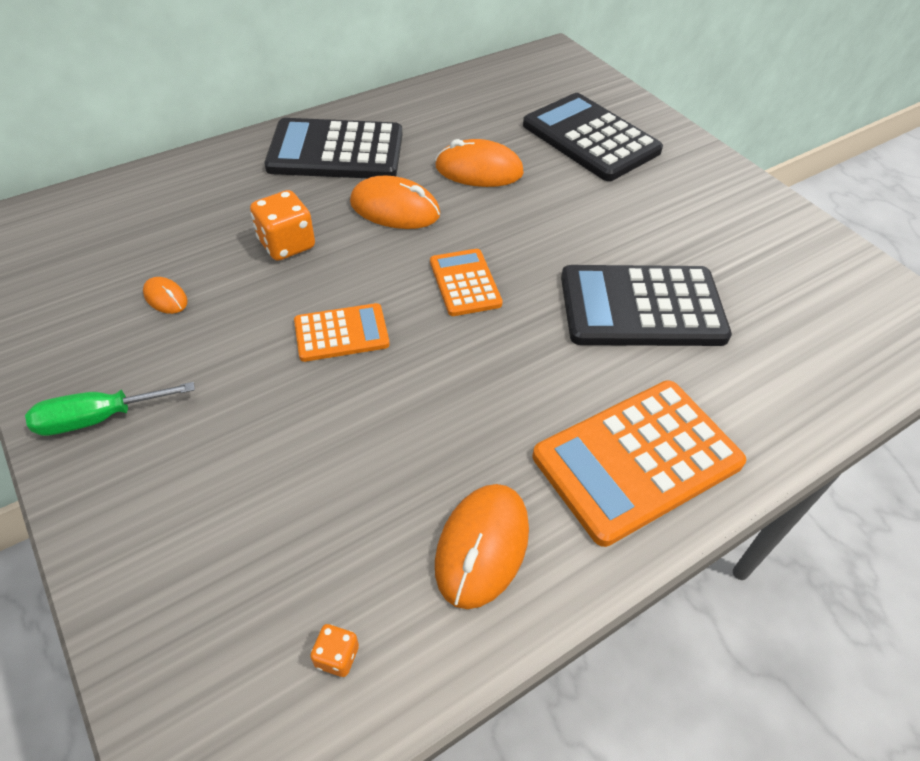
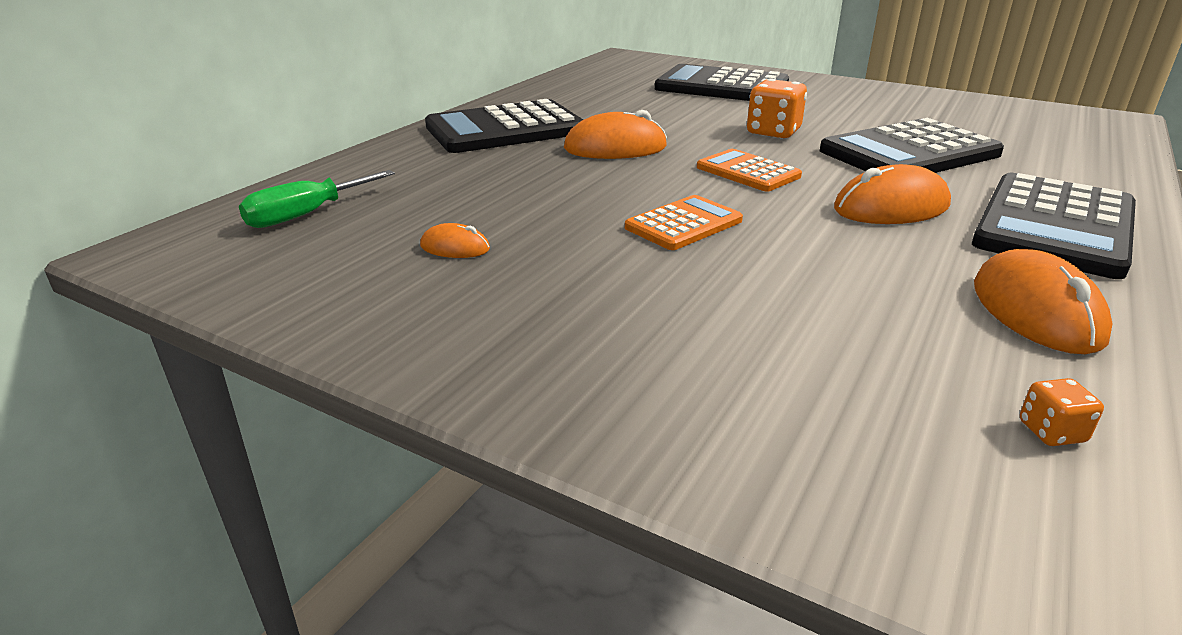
camera: 25 degrees left, 20 degrees down
green screwdriver [25,382,195,436] -> green screwdriver moved to [239,170,395,228]
orange dice [250,190,315,261] -> orange dice moved to [747,79,807,138]
orange mouse [435,139,524,187] -> orange mouse moved to [834,164,951,224]
orange calculator [533,380,746,547] -> black calculator [972,173,1136,279]

